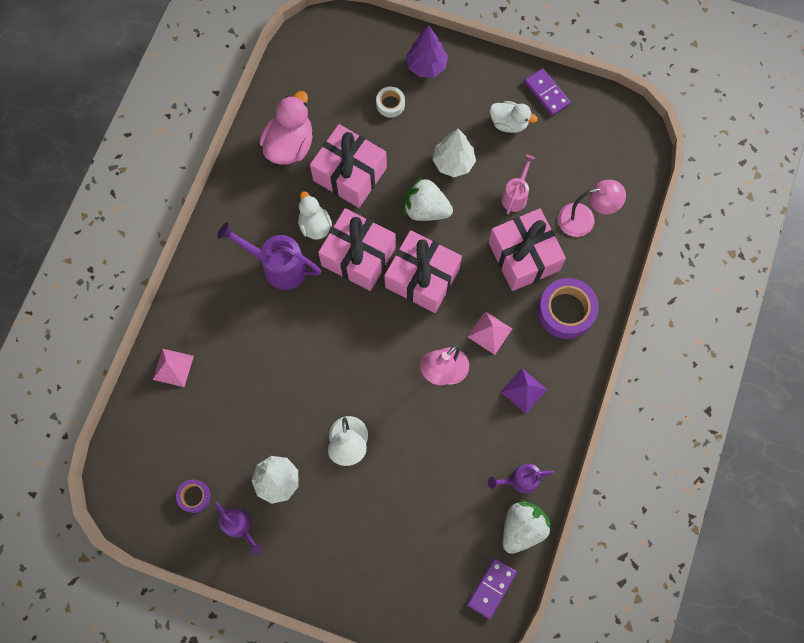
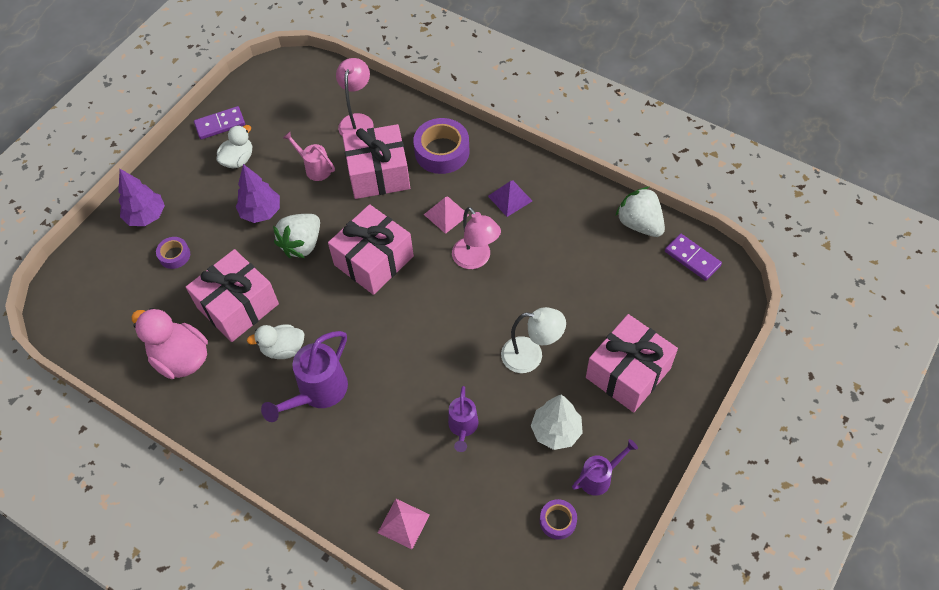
camera: 75 degrees left, 15 degrees down
pink gift [318,208,396,291] -> pink gift moved to [586,314,678,413]
white tape [376,87,405,118] -> purple tape [156,237,190,269]
white tree [433,129,476,177] -> purple tree [236,164,280,223]
purple watering can [488,464,554,493] -> purple watering can moved to [448,386,479,452]

